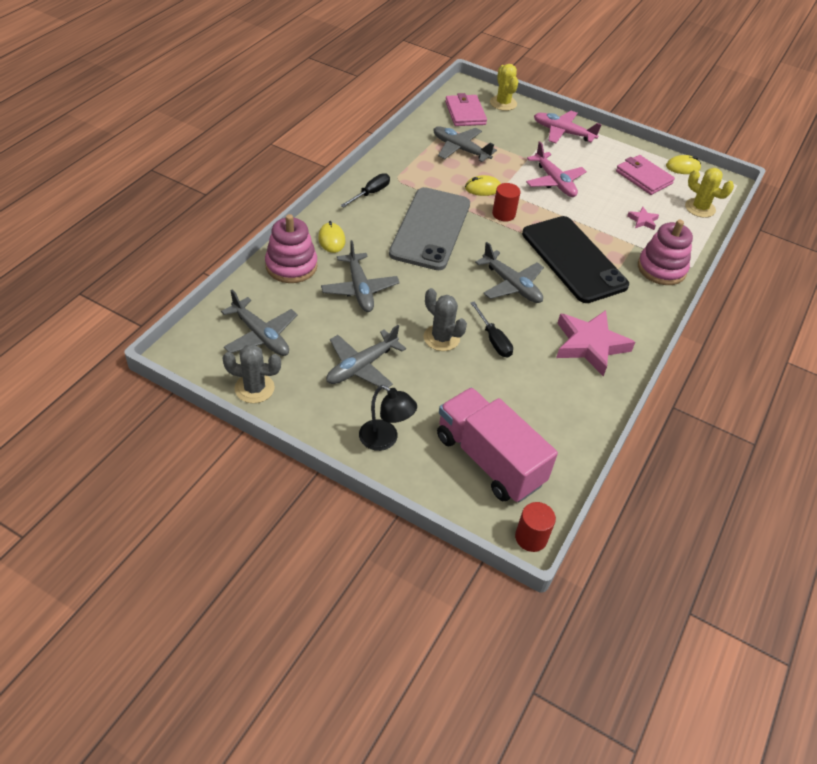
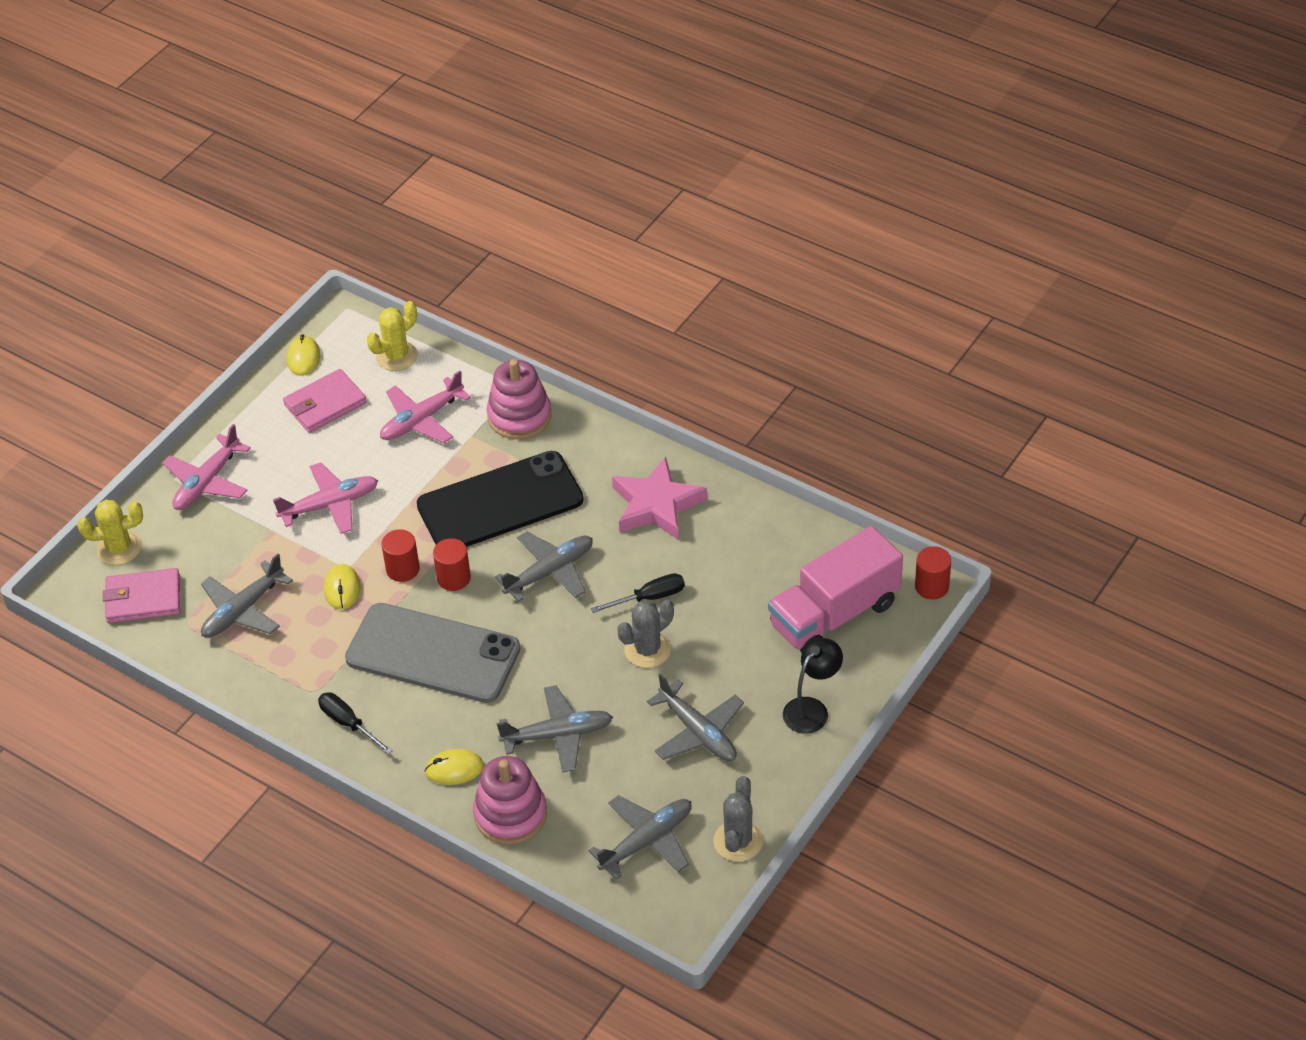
camera: 80 degrees left, 0 degrees up
pink star [627,207,659,230] -> pink plane [380,371,471,443]
none -> red cylinder [433,538,471,591]

